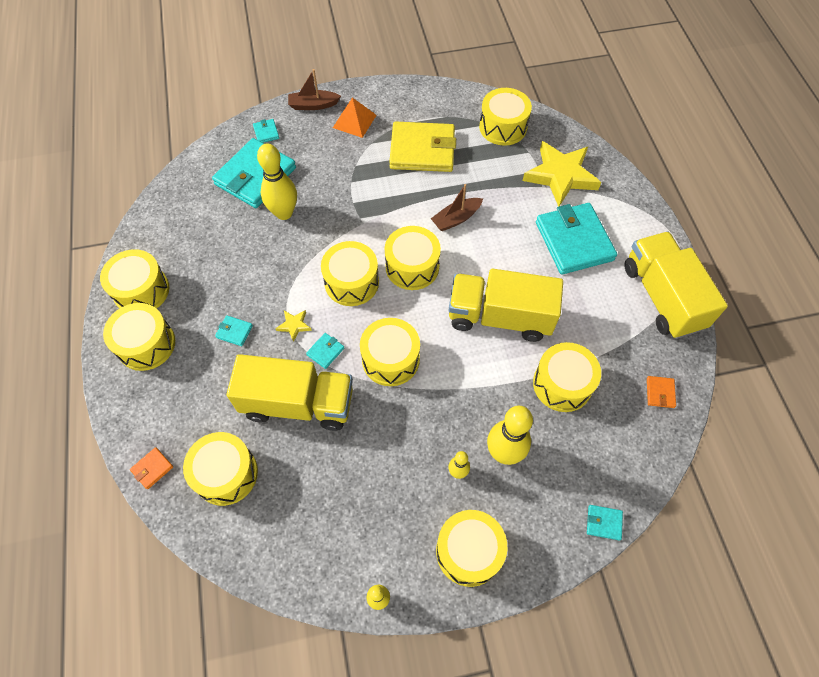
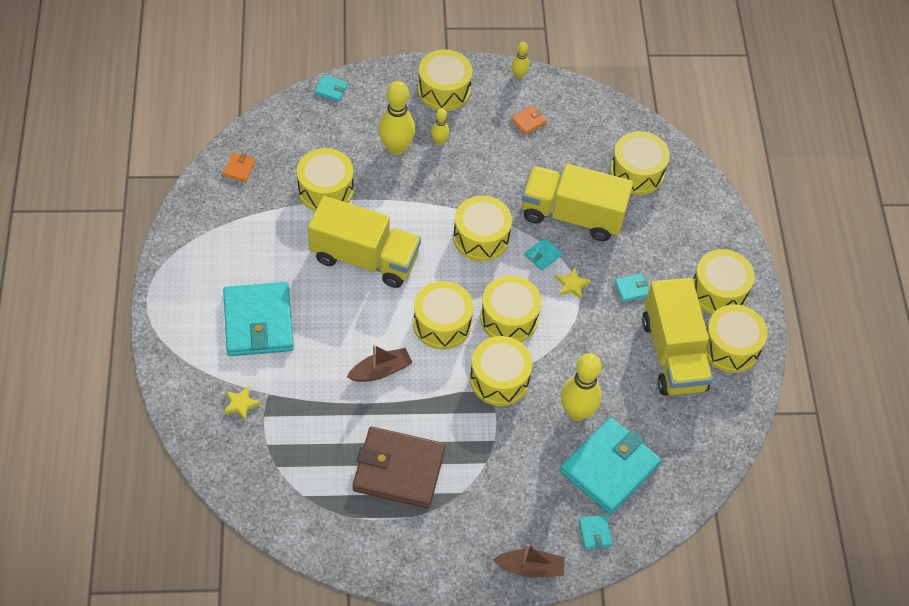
camera: 175 degrees left, 5 degrees down
orange wallet [130,447,173,489] -> orange wallet moved to [511,105,547,135]
turquoise wallet [215,315,253,346] -> turquoise wallet turned 45 degrees counterclockwise [615,273,649,302]
orange pyramid [333,97,377,138] -> none
yellow wallet [389,122,456,172] -> brown wallet [353,427,445,508]
yellow drum [479,88,532,146] -> yellow drum moved to [470,336,533,406]
yellow star [523,141,602,207] -> yellow star [223,386,261,422], size x0.41
yellow truck [624,232,728,339] -> yellow truck moved to [642,278,713,396]

